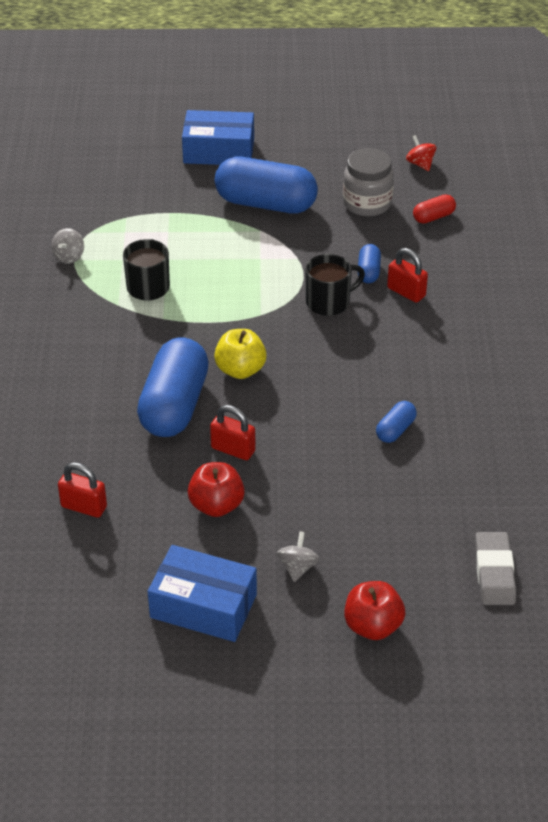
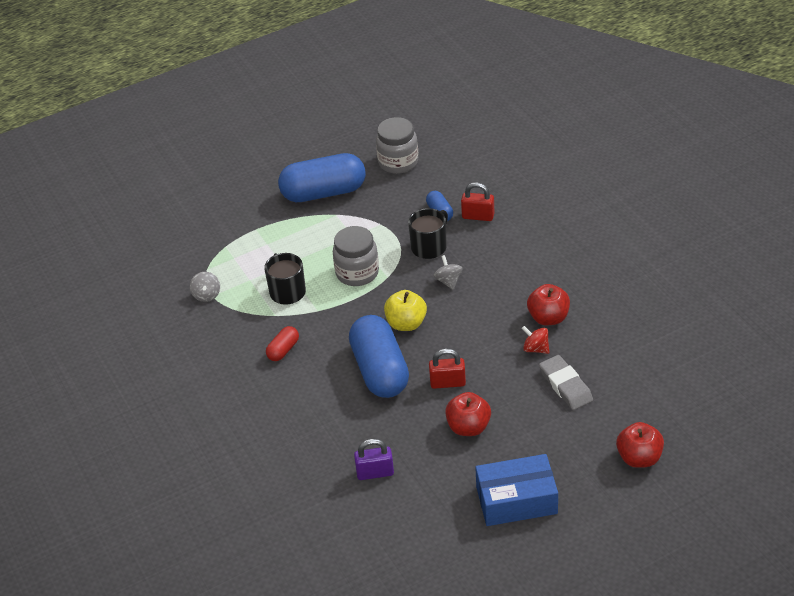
camera: 25 degrees left, 0 degrees up
red padlock [58,462,107,518] -> purple padlock [354,439,394,480]
blue box [182,110,254,165] -> none
grey spinning top [277,531,320,582] -> grey spinning top moved to [433,255,463,290]
blue capsule [376,401,417,443] -> red apple [527,284,570,326]
red spinning top [406,135,437,171] -> red spinning top moved to [522,326,549,354]
red capsule [413,194,456,224] -> red capsule moved to [266,326,299,361]
grey eraser [475,532,516,605] -> grey eraser moved to [539,355,593,410]
none -> grey jar [333,226,379,286]

